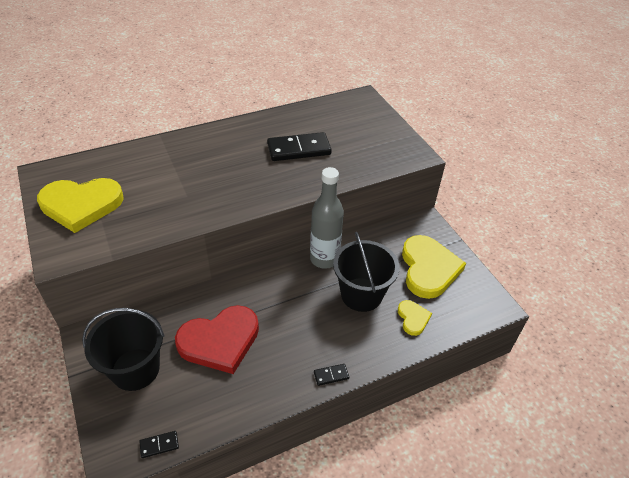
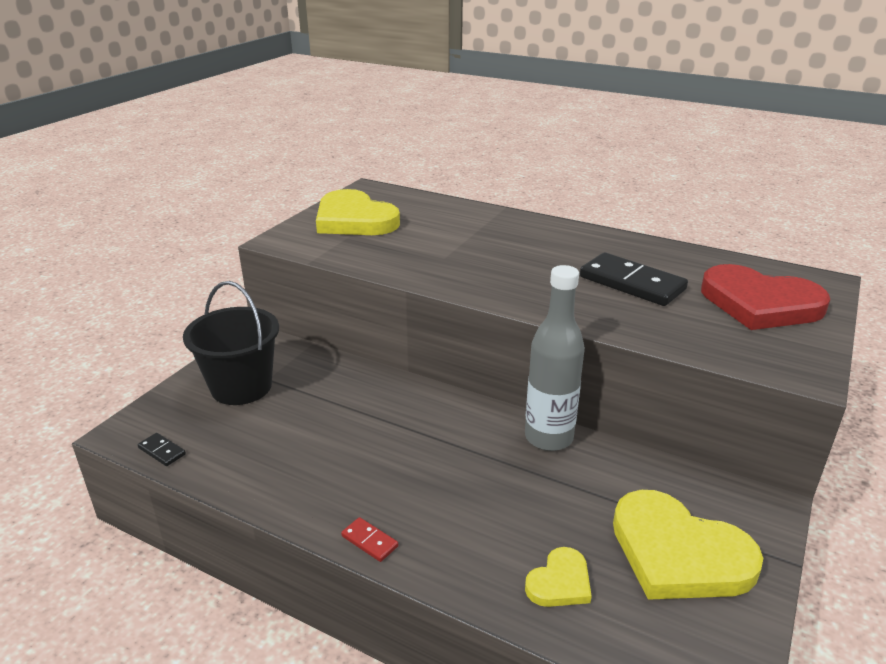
camera: 55 degrees right, 15 degrees down
red heart [175,305,259,374] -> red heart moved to [701,264,830,330]
black domino [314,364,349,386] -> red domino [341,517,398,562]
black bucket [333,232,399,312] -> none
yellow heart [402,235,466,299] -> yellow heart turned 75 degrees clockwise [613,490,763,600]

